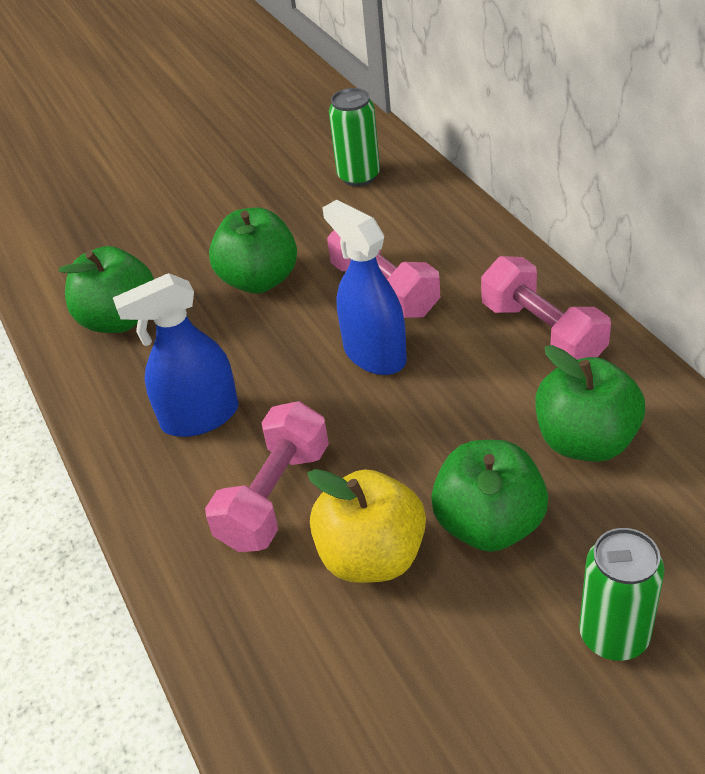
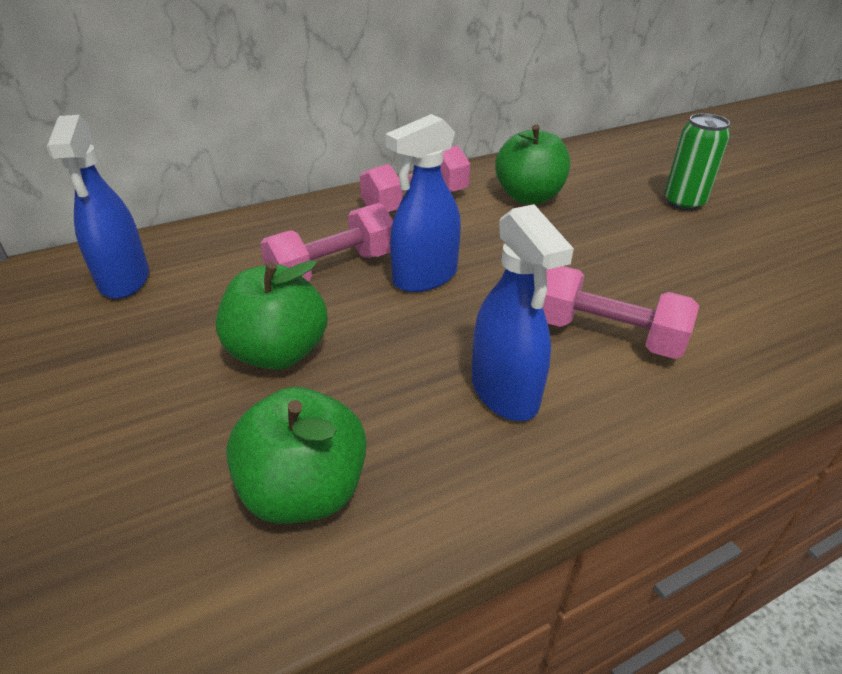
camera: 95 degrees left, 5 degrees down
yellow apple [308,469,426,583] -> none
green can [329,88,380,187] -> blue spray bottle [47,115,149,299]
green apple [431,440,548,552] -> none

